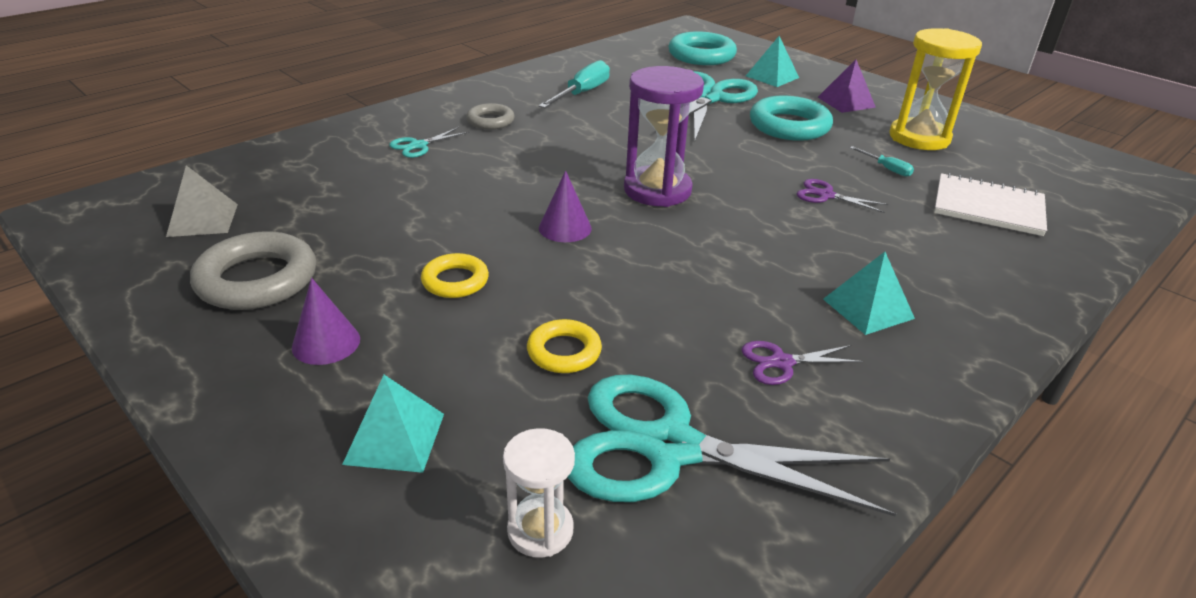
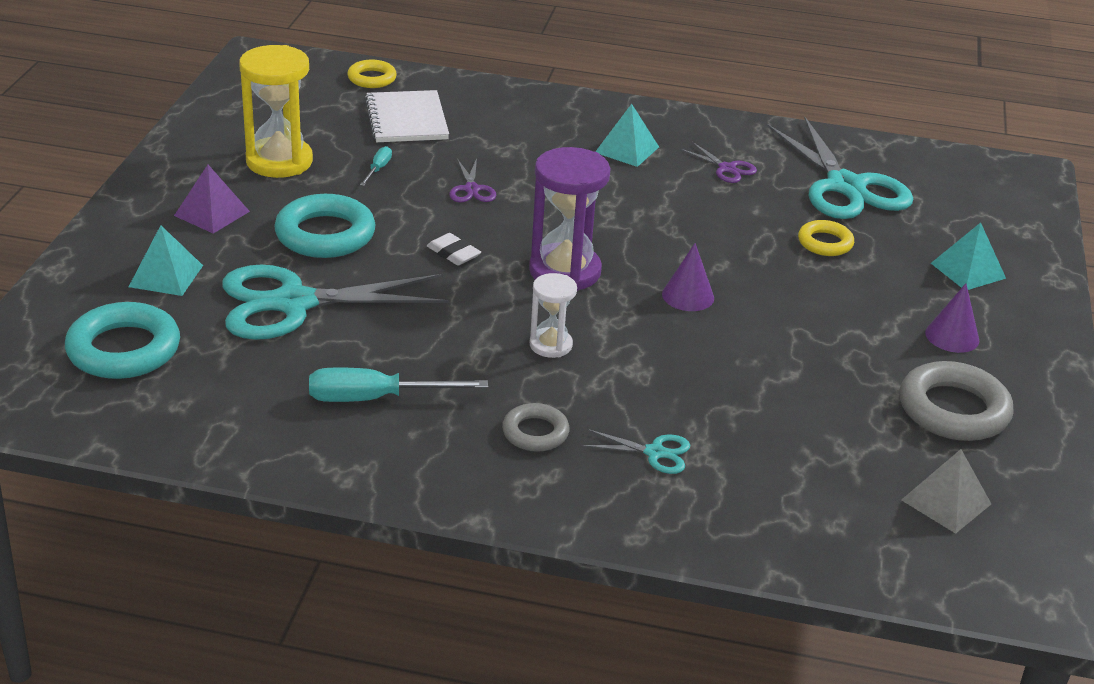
camera: 125 degrees left, 0 degrees up
yellow ring [421,253,489,298] -> yellow ring moved to [348,60,397,88]
white hourglass [503,428,575,558] -> white hourglass moved to [530,273,577,358]
none -> white eraser [427,233,481,266]

